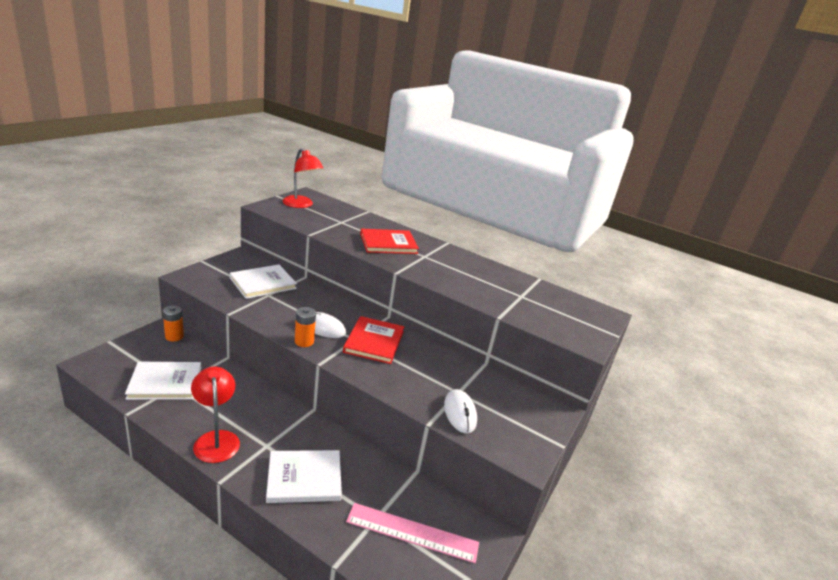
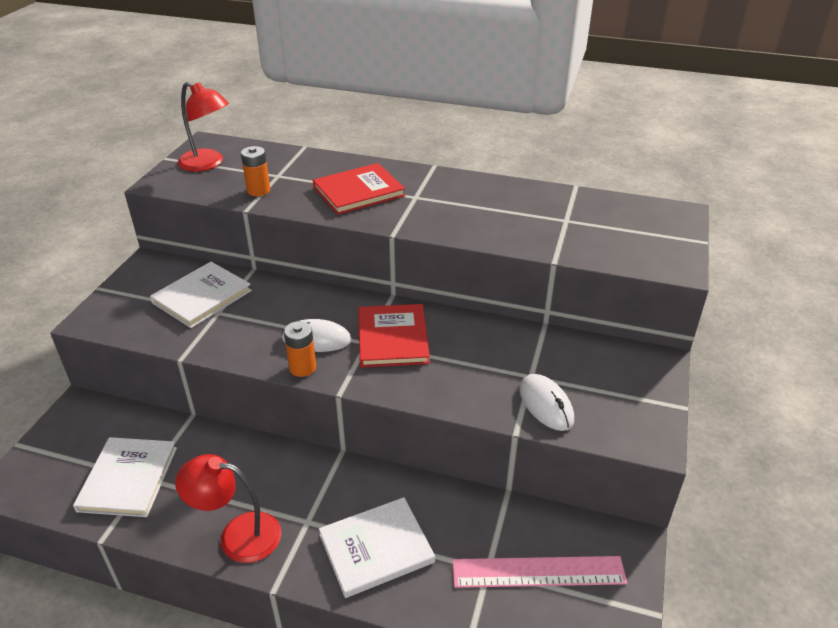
camera: 10 degrees left, 10 degrees up
white book [125,362,202,400] -> white book turned 60 degrees counterclockwise [73,437,177,517]
orange battery [163,305,184,341] -> orange battery moved to [241,146,270,196]
red lamp [191,367,240,463] -> red lamp turned 45 degrees counterclockwise [175,454,281,563]

